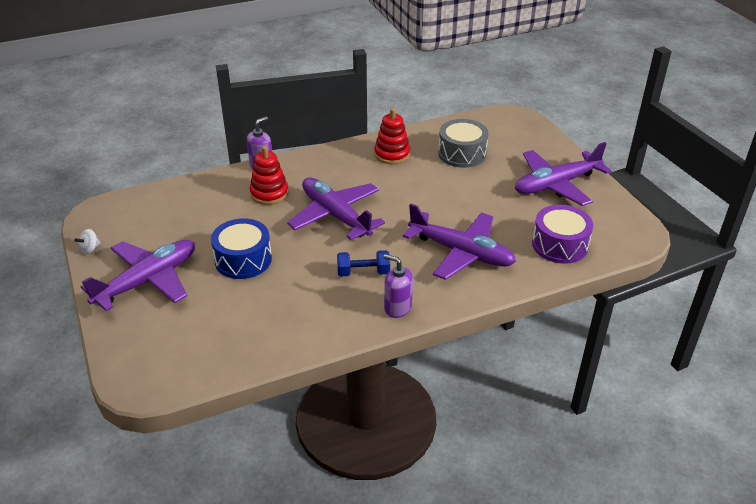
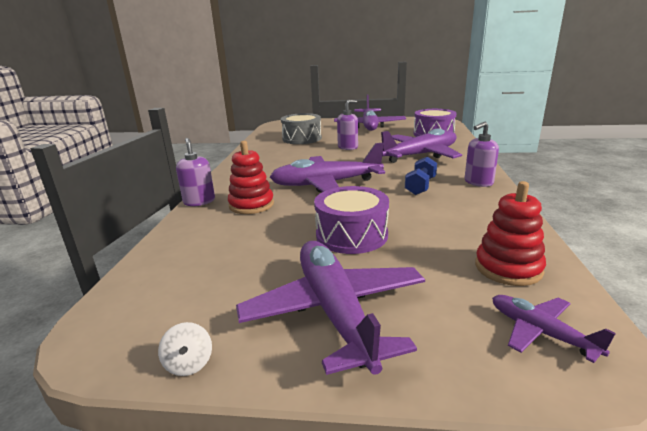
camera: 60 degrees left, 15 degrees down
blue drum [211,218,272,279] -> purple drum [314,186,389,254]
red stacking toy [374,108,410,164] -> red stacking toy moved to [475,181,546,286]
none -> purple soap dispenser [337,100,358,150]
none -> purple plane [492,295,616,363]

